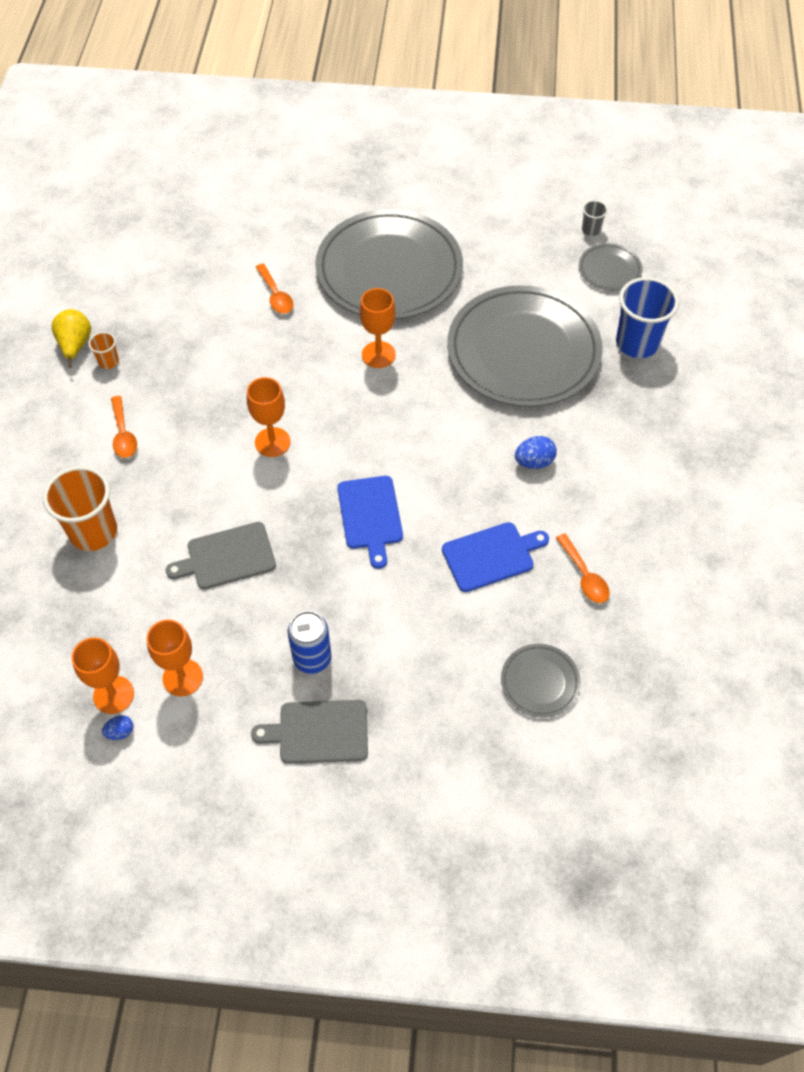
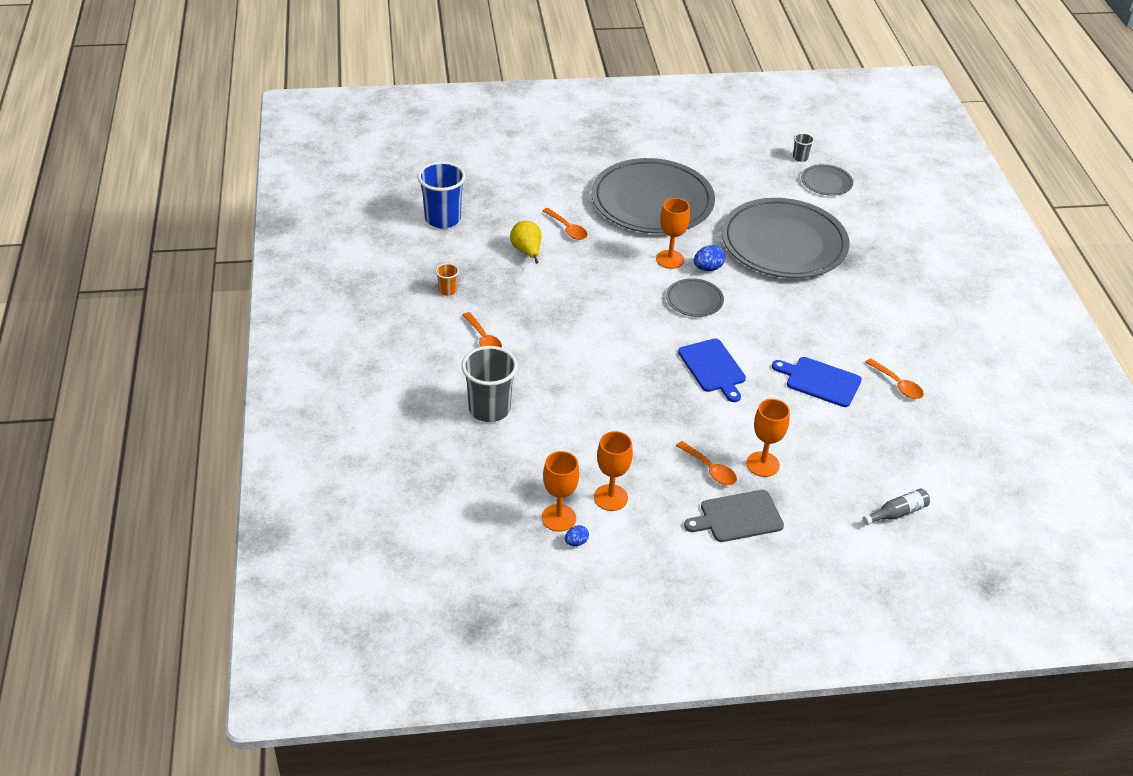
camera: 15 degrees left, 15 degrees down
orange cup [43,466,117,551] -> grey cup [461,346,518,422]
yellow pear [52,309,91,368] -> yellow pear moved to [510,221,541,264]
grey cutting board [166,522,276,589] -> none
orange goblet [247,377,290,457] -> orange goblet moved to [746,399,790,477]
blue can [288,611,331,674] -> orange spoon [676,441,737,485]
blue cutting board [442,522,549,592] -> blue cutting board turned 120 degrees counterclockwise [772,357,862,407]
grey plate [501,644,581,718] -> grey plate moved to [666,278,724,317]
blue egg [515,436,557,469] -> blue egg moved to [694,245,725,271]
blue cup [616,277,679,358] -> blue cup moved to [417,161,466,229]
none -> grey bottle [863,488,930,525]

